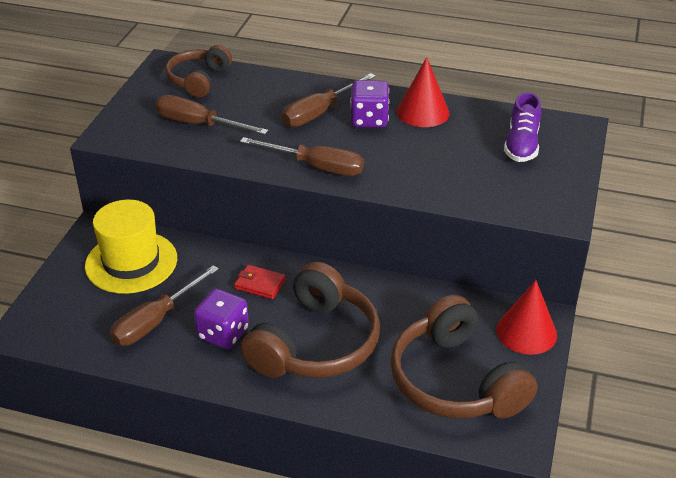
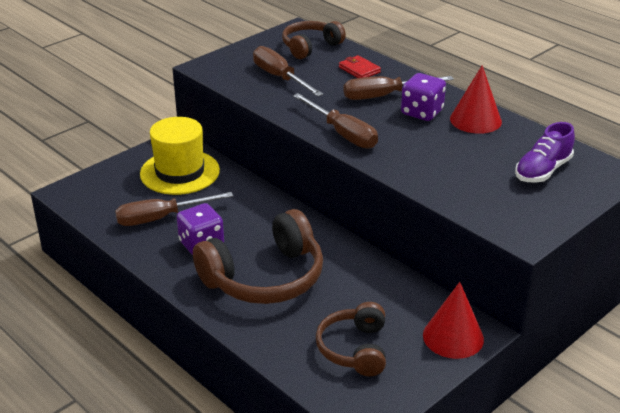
camera: 30 degrees right, 5 degrees down
red wallet [234,265,286,299] -> red wallet moved to [339,55,381,78]
brown headphones [390,295,537,419] -> brown headphones [316,302,386,376], size x0.61

